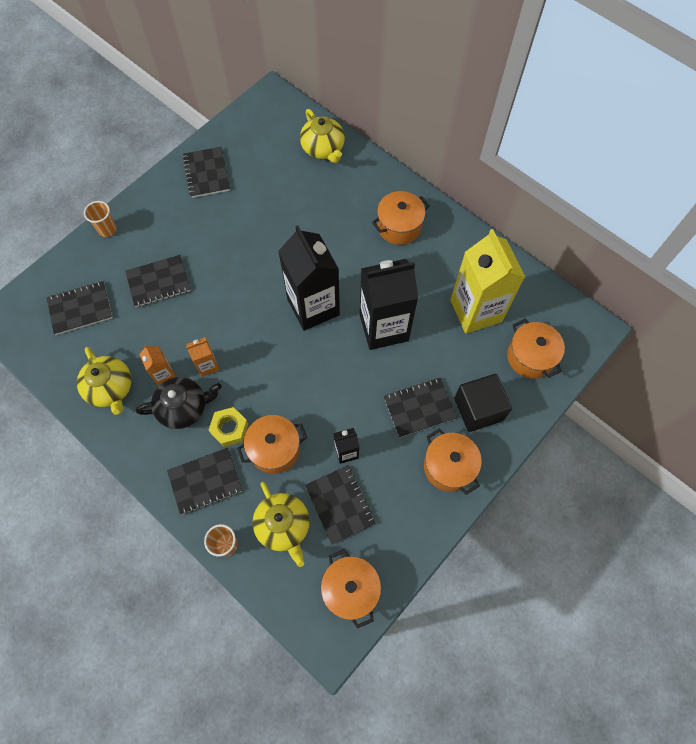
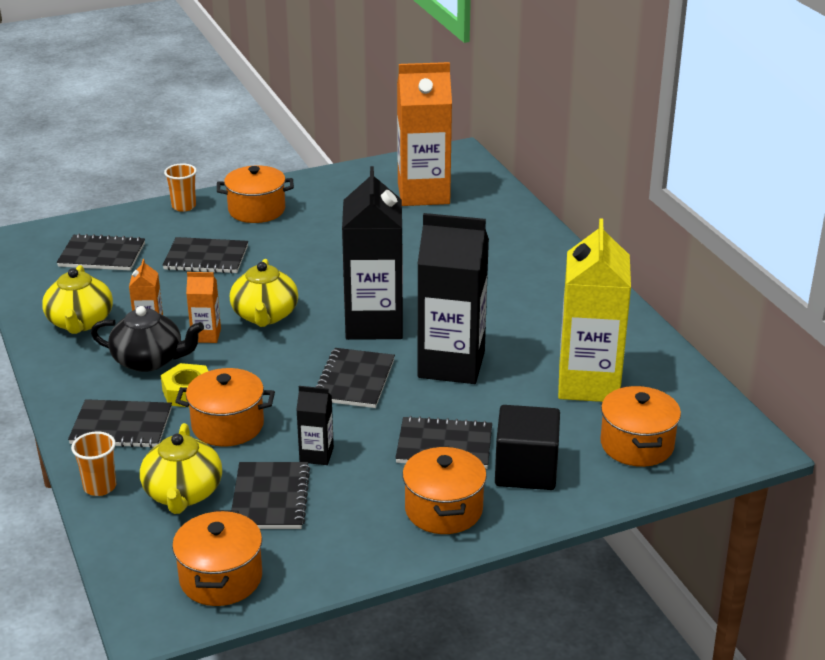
camera: 25 degrees right, 35 degrees down
black notebook [183,147,230,198] -> black notebook moved to [316,348,395,408]
yellow teapot [300,109,345,163] -> yellow teapot moved to [230,259,298,327]
orange pot [372,191,430,245] -> orange pot moved to [217,165,294,223]
none -> orange carton [397,62,452,206]

